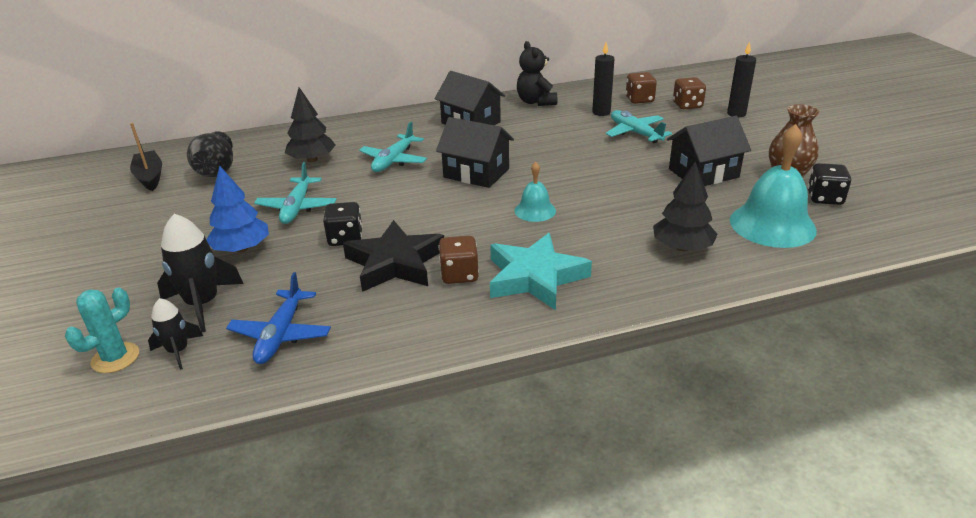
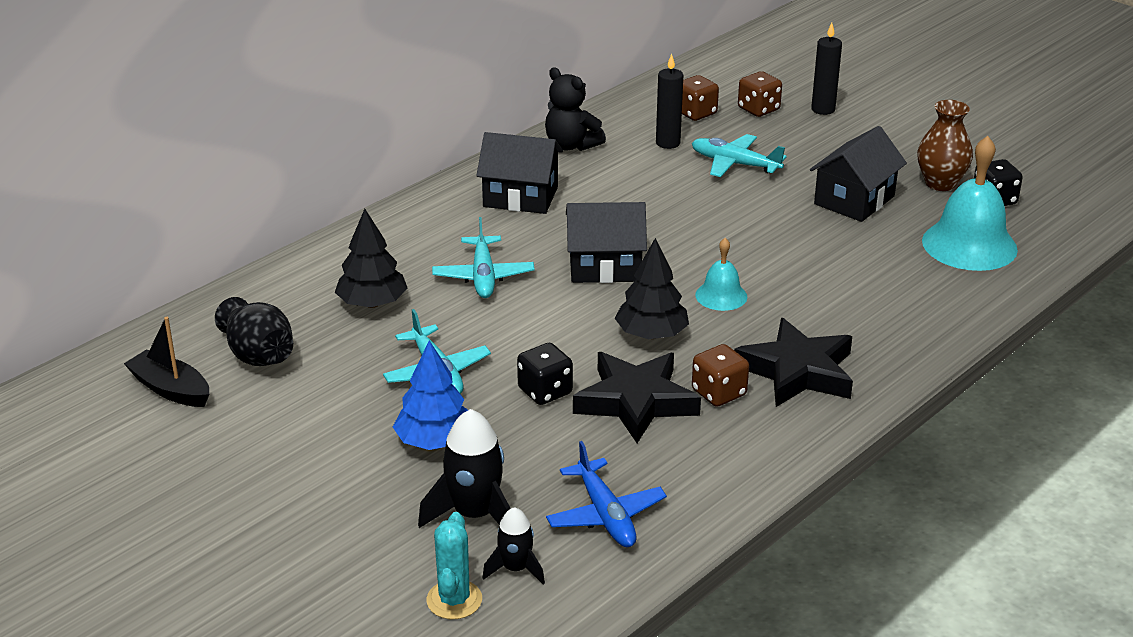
camera: 30 degrees left, 0 degrees up
turquoise star [490,233,592,310] -> black star [734,318,853,407]
black tree [653,162,718,251] -> black tree moved to [615,238,689,339]

